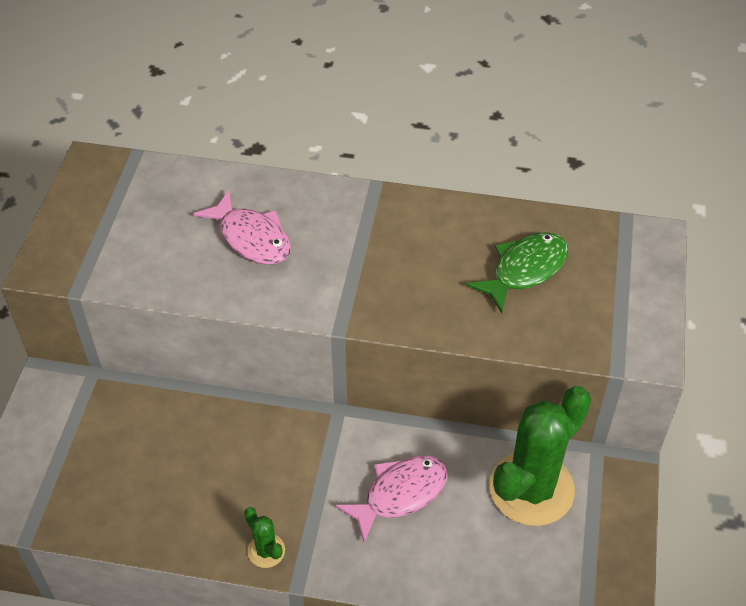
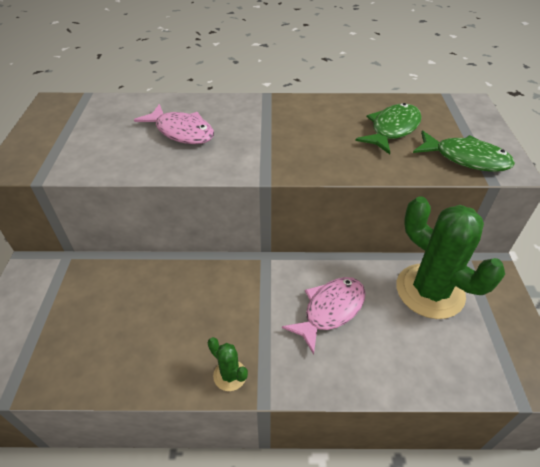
camera: 10 degrees left, 5 degrees down
green cactus [490,386,591,526] -> green cactus turned 75 degrees counterclockwise [397,196,505,319]
none -> green fish [413,130,515,172]

